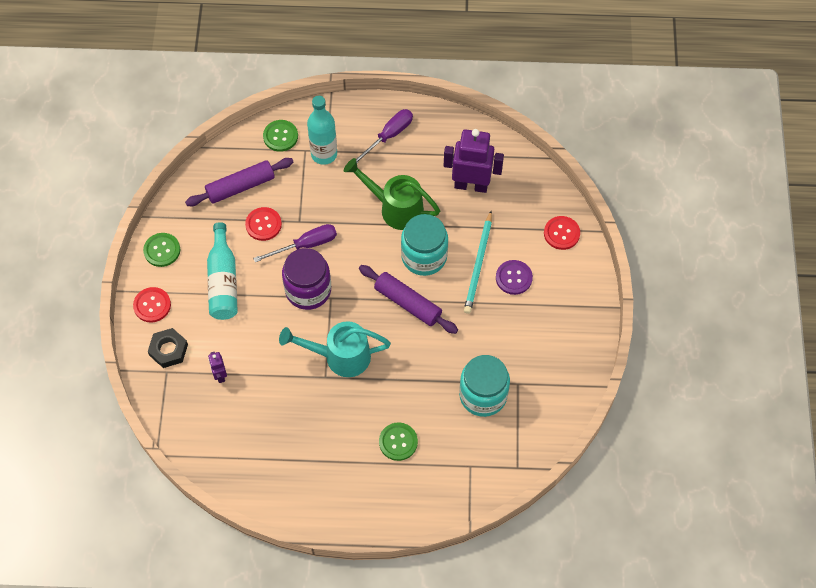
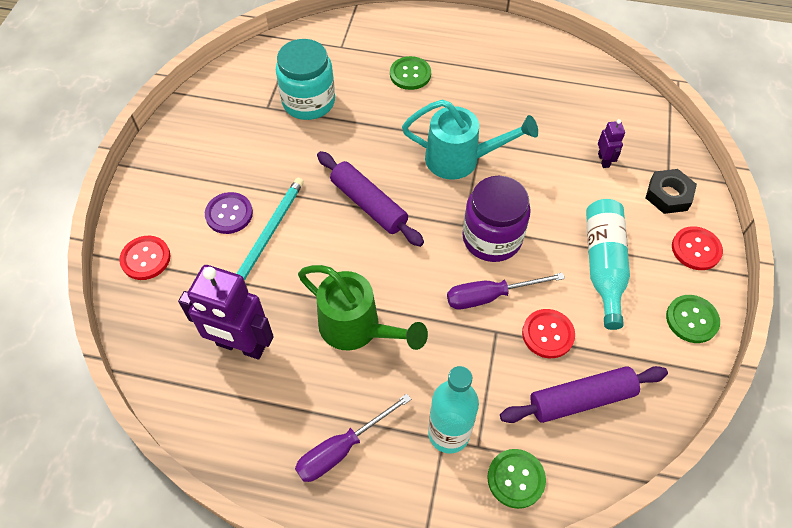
camera: 170 degrees left, 5 degrees down
turquoise jar [401,214,448,276] -> none

